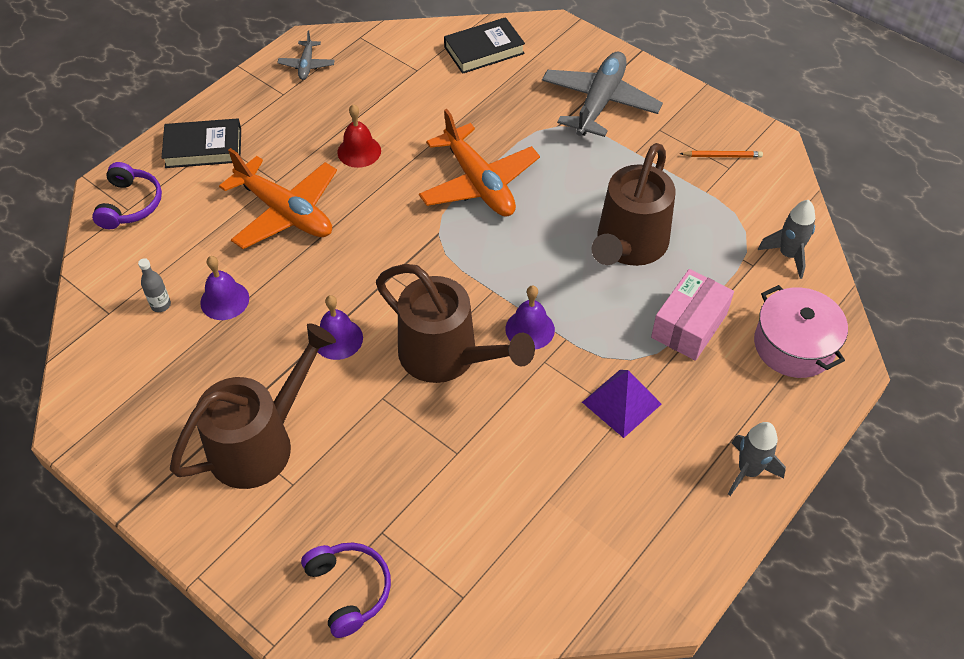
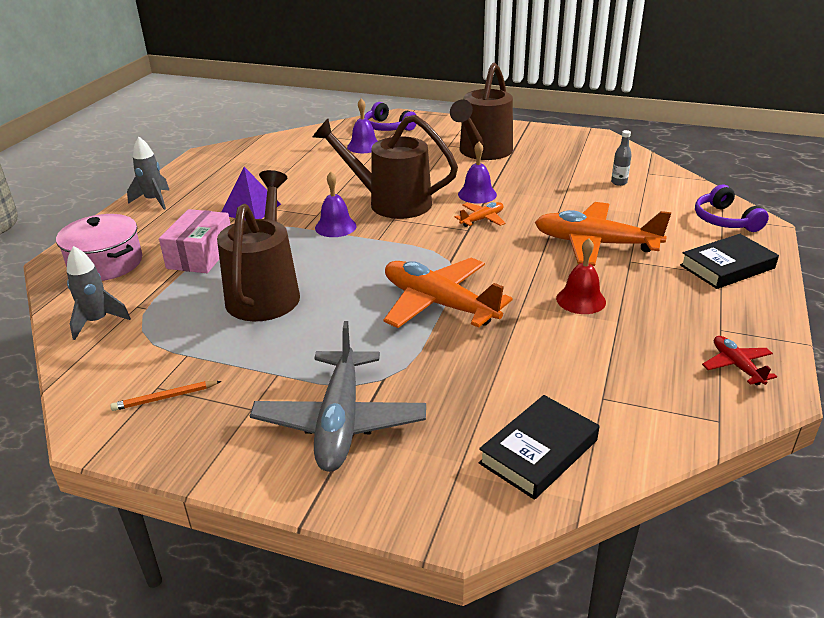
camera: 160 degrees right, 20 degrees down
purple bell [200,256,249,320] -> purple bell moved to [347,98,377,153]
grey plane [277,31,335,80] -> red plane [702,336,777,385]
none -> orange plane [455,202,506,227]

